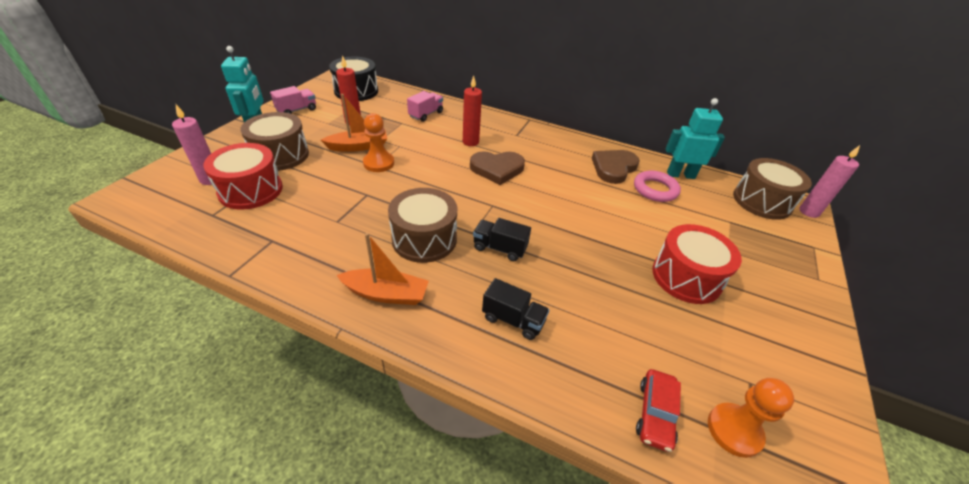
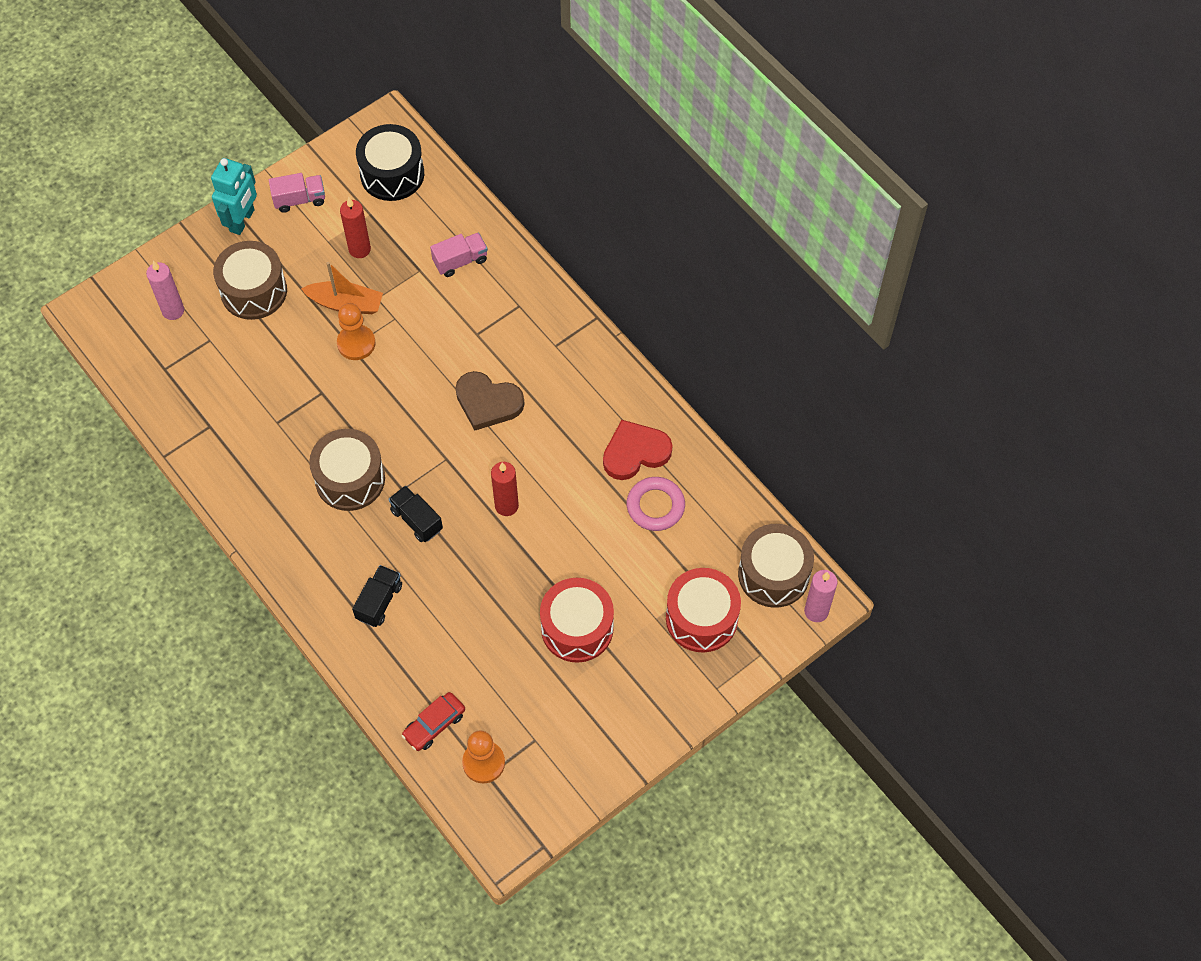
camera: 30 degrees right, 20 degrees up
red drum [203,143,283,210] -> red drum moved to [666,568,741,652]
orange boat [336,233,429,305] -> none
red candle [463,76,482,146] -> red candle moved to [491,462,519,516]
black truck [482,278,549,340] -> black truck turned 120 degrees counterclockwise [352,565,402,627]
brown heart [592,150,640,184] -> red heart [603,420,673,480]
turquoise robot [665,98,725,179] -> none

